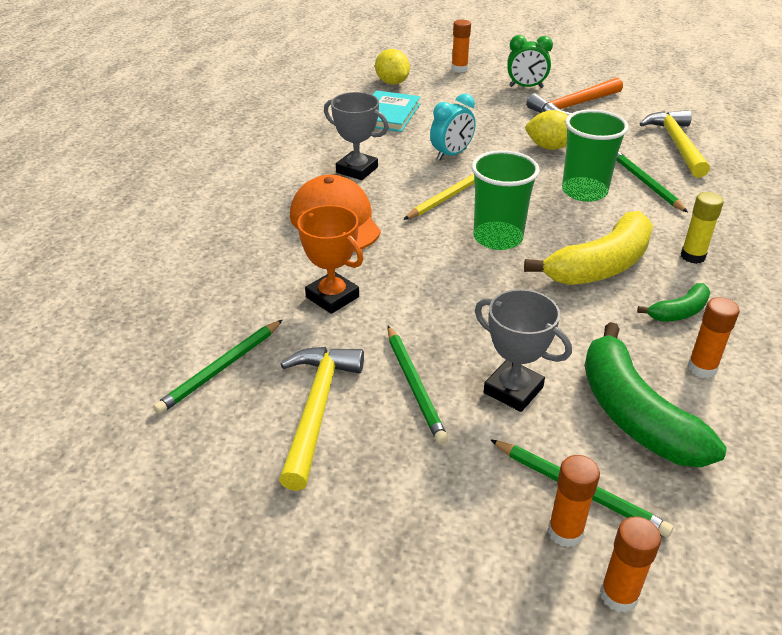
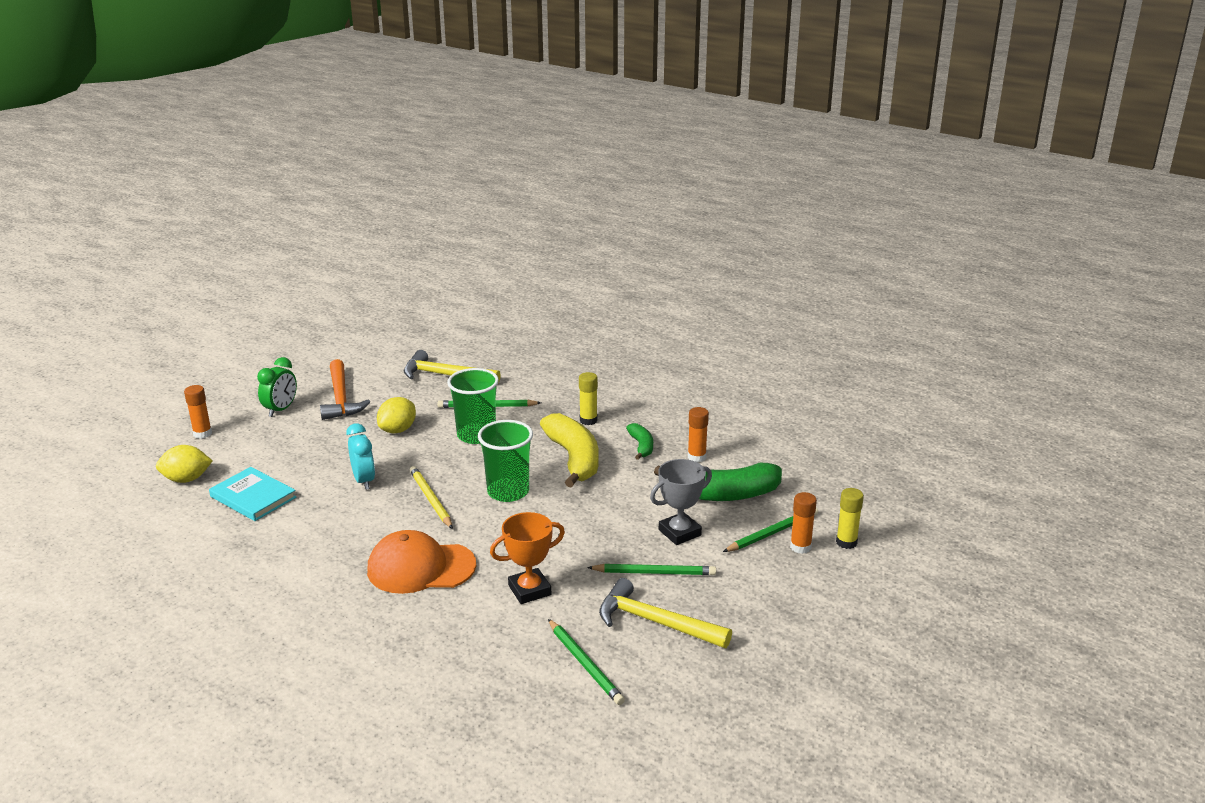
camera: 70 degrees left, 10 degrees down
grey trophy [324,92,389,180] -> none
orange glue stick [600,516,661,613] -> yellow glue stick [836,488,864,549]

